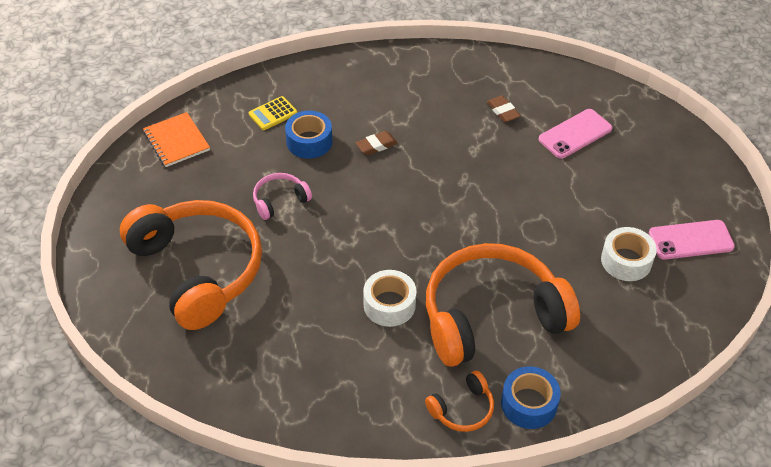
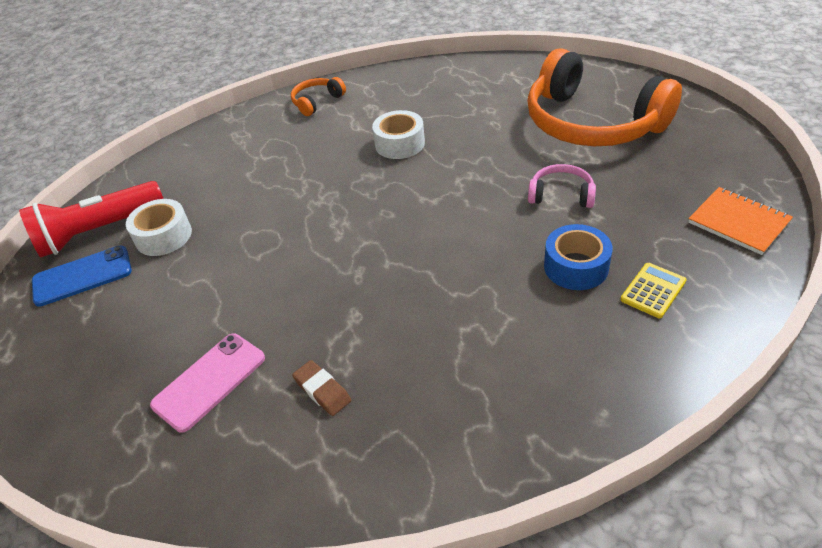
camera: 170 degrees right, 5 degrees down
pink headphones [253,173,312,220] -> pink headphones turned 120 degrees counterclockwise [528,164,596,208]
brown eraser [356,131,398,155] -> none
orange headphones [426,243,580,367] -> none
blue tape [501,366,561,429] -> none
pink phone [649,220,735,260] -> blue phone [32,246,132,307]
none -> red flashlight [19,181,163,258]

